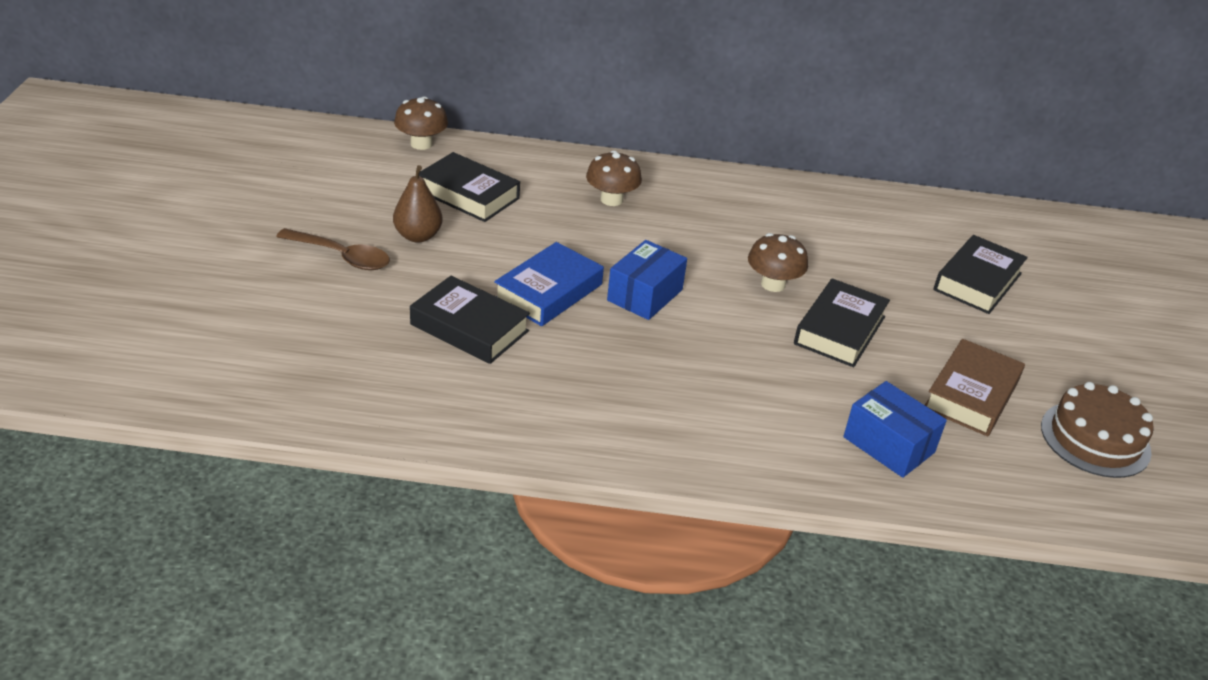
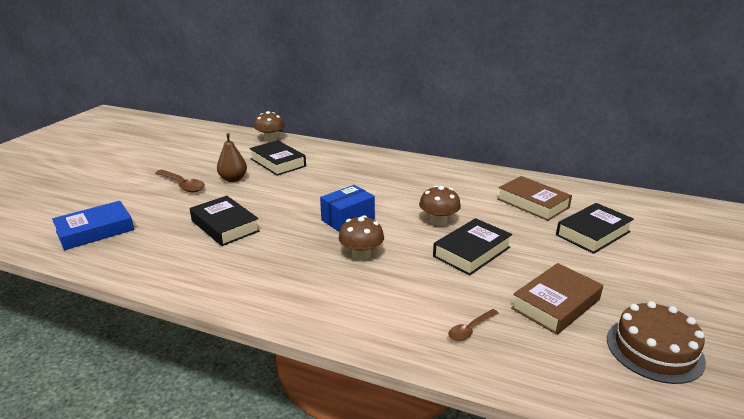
camera: 20 degrees right, 10 degrees down
blue book [494,242,604,326] -> blue book moved to [52,201,134,250]
brown mushroom [586,150,642,206] -> brown mushroom moved to [338,215,384,261]
blue box [843,381,947,478] -> brown spoon [448,309,499,341]
none -> brown book [497,176,572,221]

